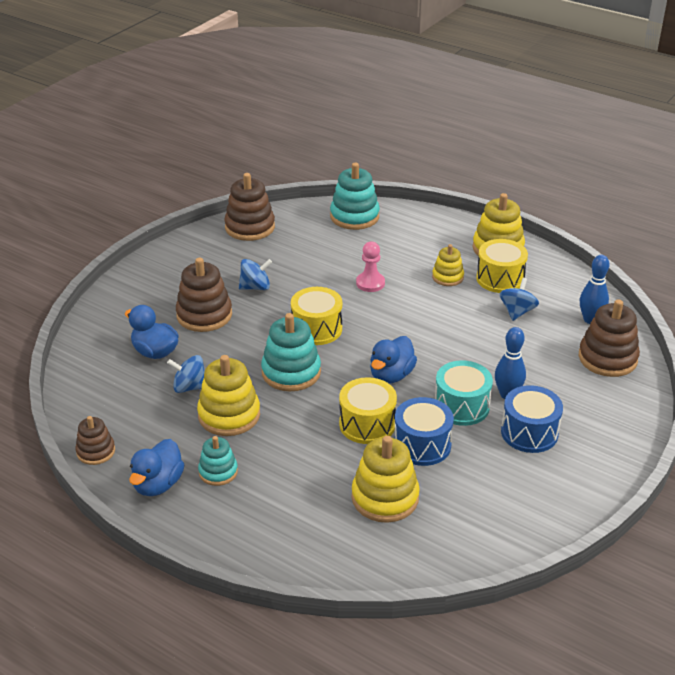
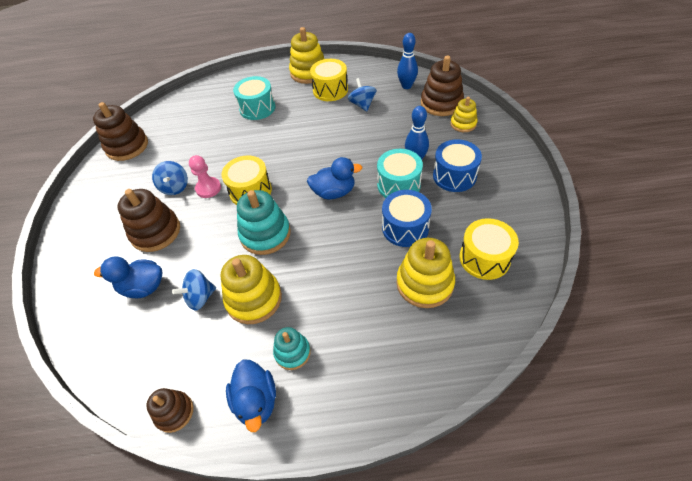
camera: 35 degrees left, 15 degrees up
blue spinning top [239,259,272,290] -> blue spinning top turned 135 degrees clockwise [152,161,188,195]
turquoise stacking toy [330,163,380,230] -> none
yellow drum [339,377,397,444] -> yellow drum moved to [460,218,519,280]
pink pawn [356,242,385,292] -> pink pawn moved to [189,155,221,198]
blue duck [370,336,417,383] -> blue duck turned 90 degrees counterclockwise [307,157,362,200]
yellow stacking toy [432,244,464,286] -> yellow stacking toy moved to [450,97,478,132]
none -> turquoise drum [233,76,276,120]

